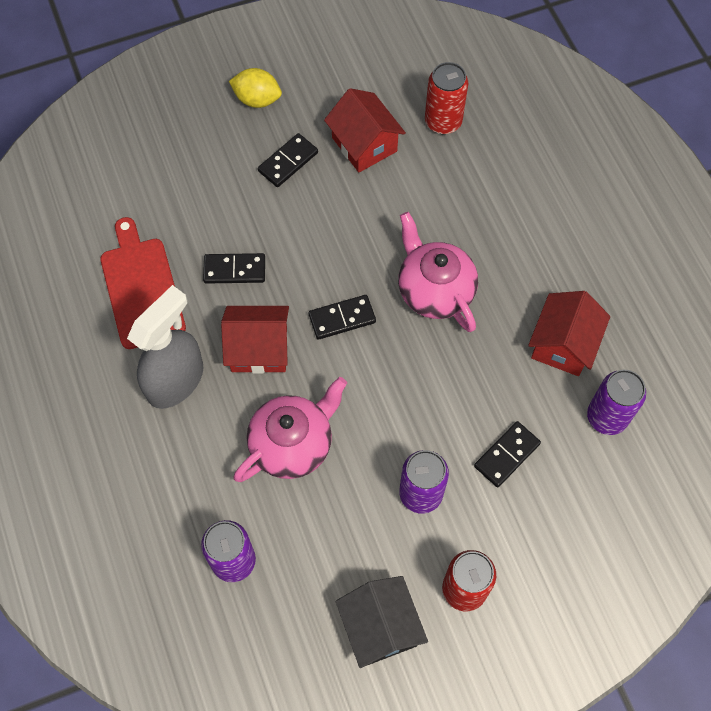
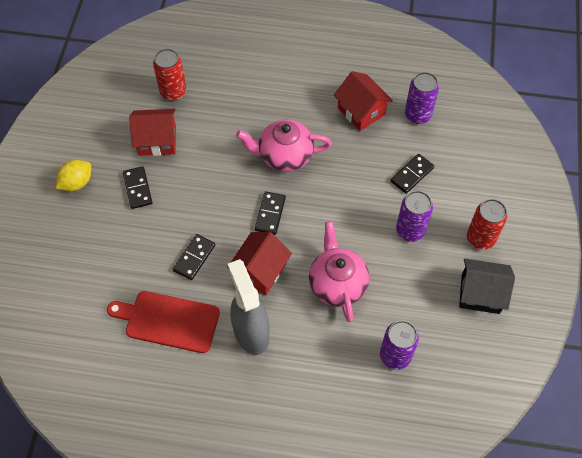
camera: 60 degrees left, 5 degrees down
black domino [474,421,541,487] -> black domino turned 60 degrees clockwise [390,154,434,194]

